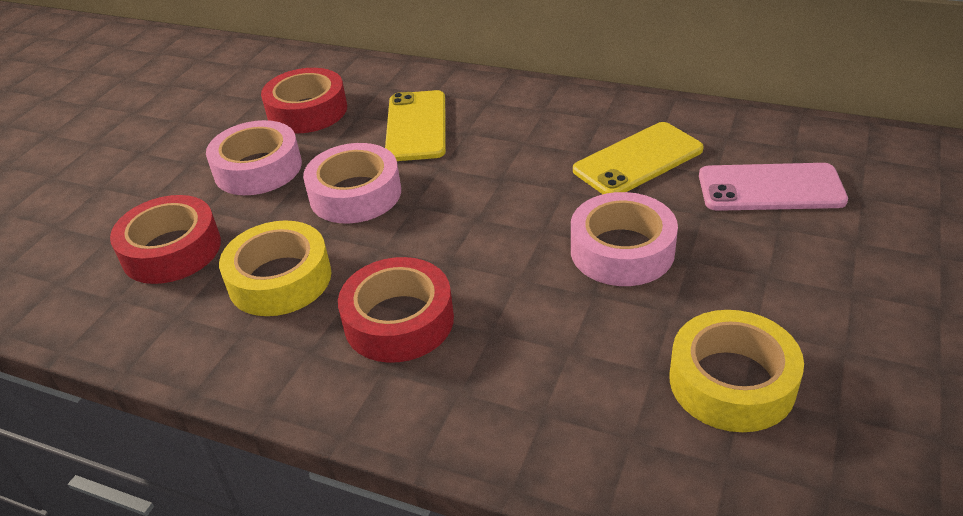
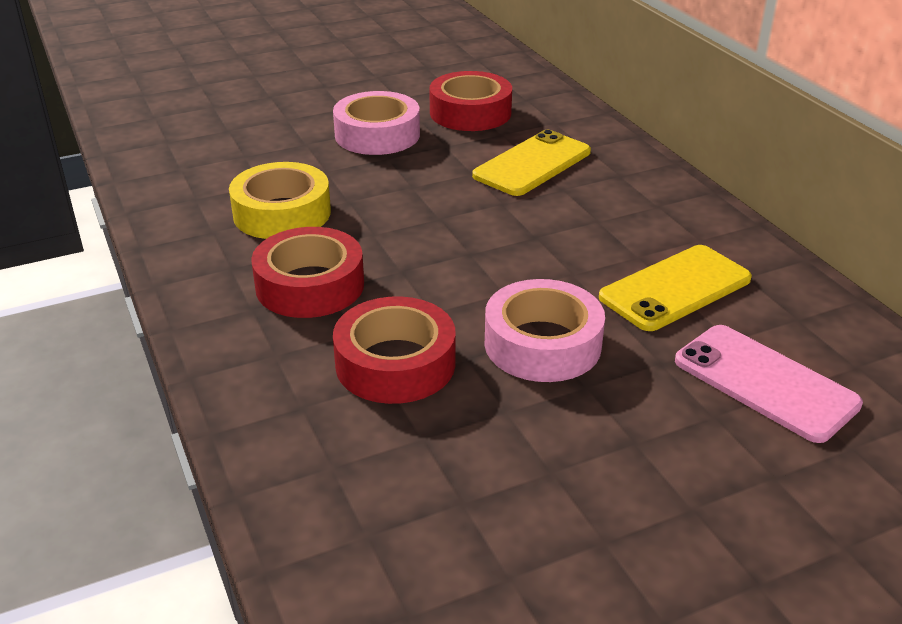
camera: 40 degrees right, 5 degrees down
red tape [110,195,221,284] -> red tape moved to [333,296,456,404]
pink tape [303,143,401,224] -> none
yellow phone [573,122,704,194] -> yellow phone turned 45 degrees counterclockwise [599,245,752,331]
yellow tape [670,310,804,432] -> none

